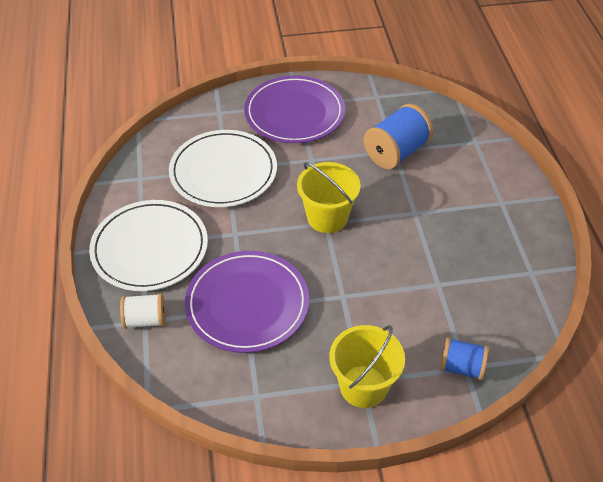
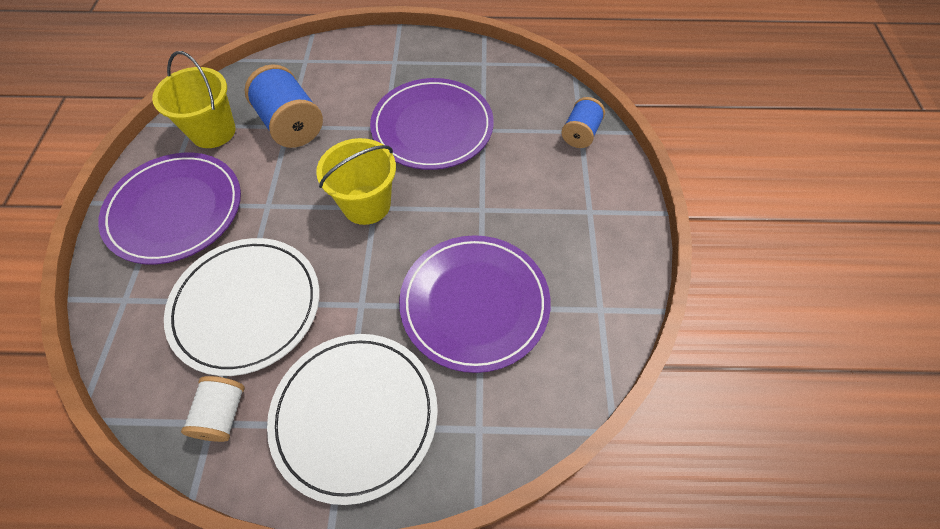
camera: 80 degrees left, 10 degrees up
white spool [120,293,165,329] -> white spool moved to [181,376,245,442]
yellow bucket [329,325,405,408] -> yellow bucket moved to [152,51,236,148]
none -> purple plate [370,78,494,170]

